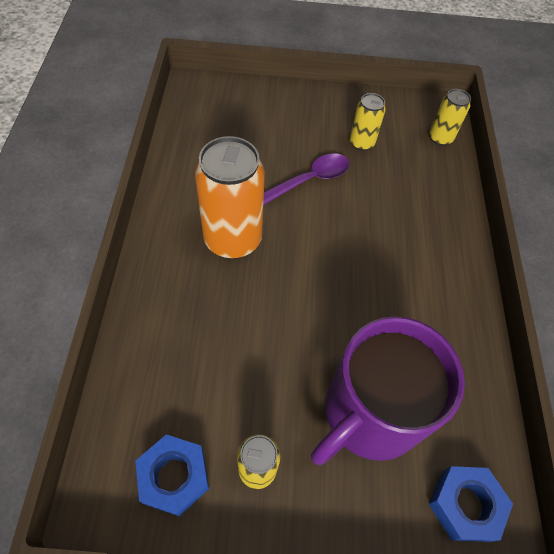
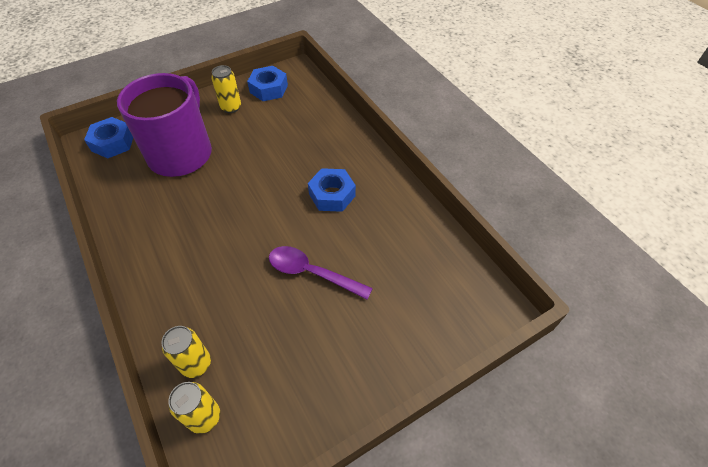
camera: 150 degrees right, 5 degrees down
orange can [195,136,265,259] -> blue nut [308,168,356,212]
purple spoon [263,153,349,205] -> purple spoon turned 90 degrees clockwise [269,246,373,300]
yellow can [350,93,386,151] -> yellow can moved to [162,326,211,378]

